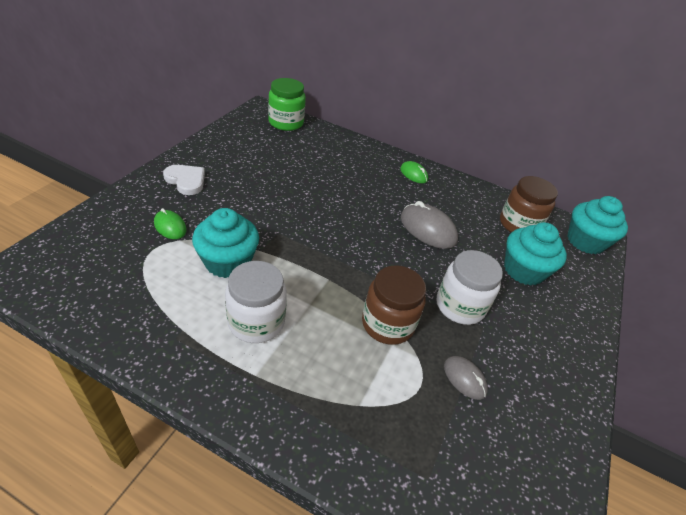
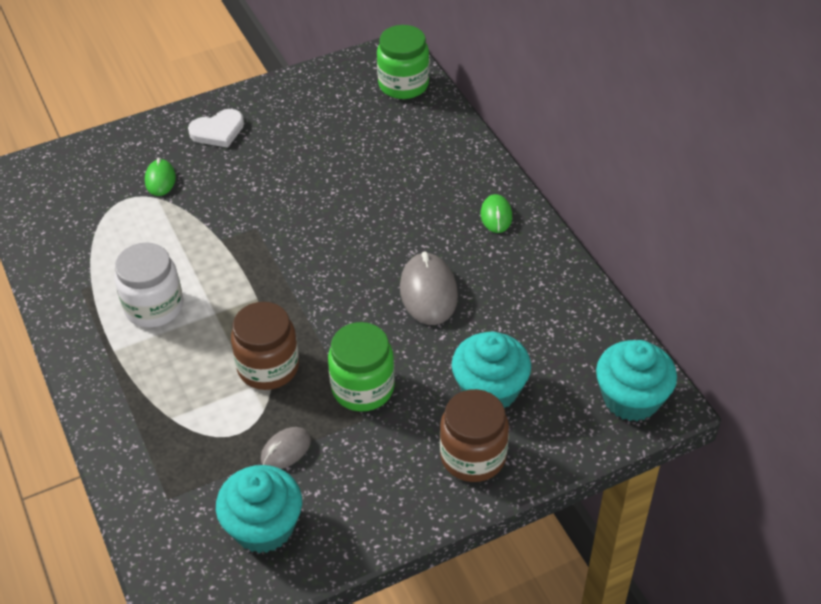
camera: 45 degrees right, 5 degrees up
white heart [163,165,205,195] -> white heart turned 75 degrees clockwise [188,109,244,148]
turquoise cupcake [192,208,259,278] -> turquoise cupcake moved to [216,465,302,553]
white jar [437,250,503,325] -> green jar [328,322,395,412]
grey mouse [444,356,488,400] -> grey mouse turned 45 degrees clockwise [261,427,311,469]
brown jar [500,176,558,233] -> brown jar moved to [440,389,509,482]

